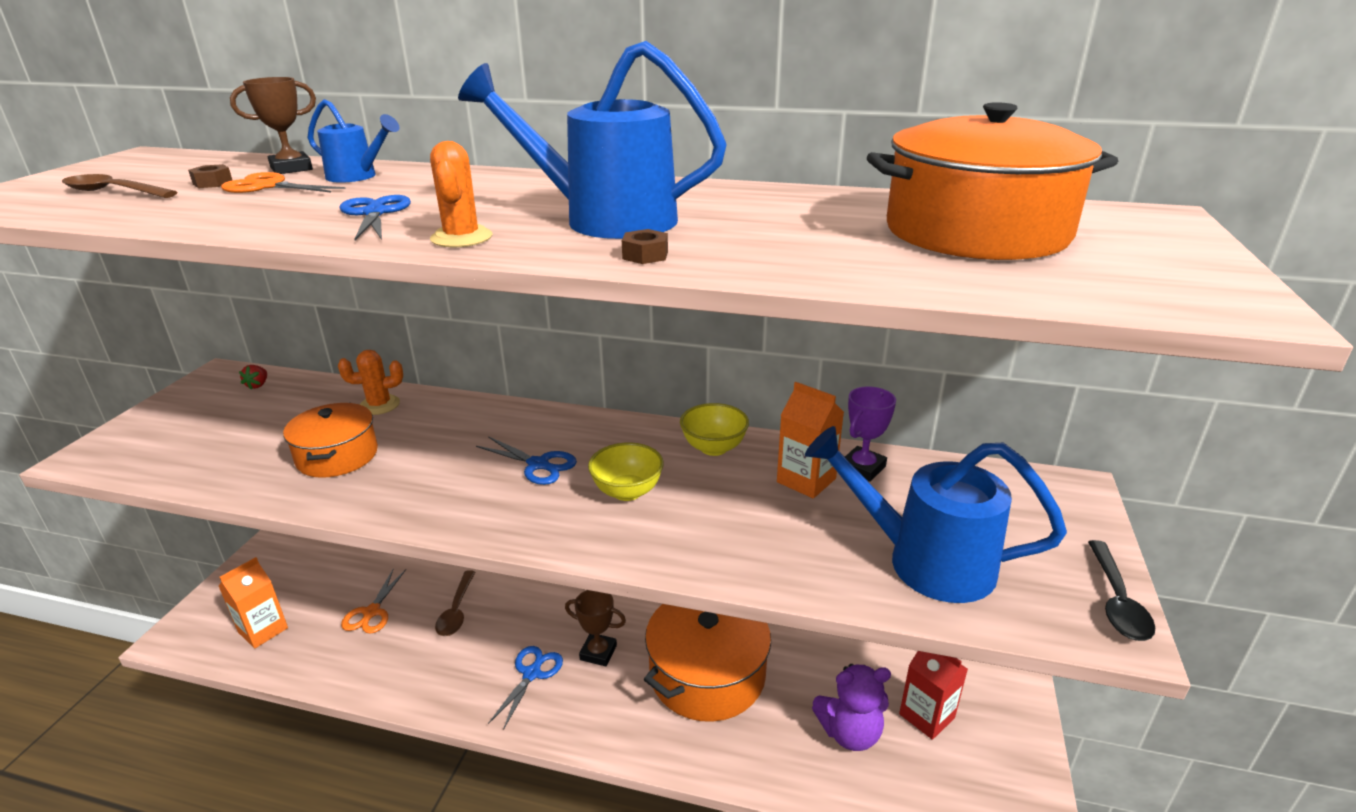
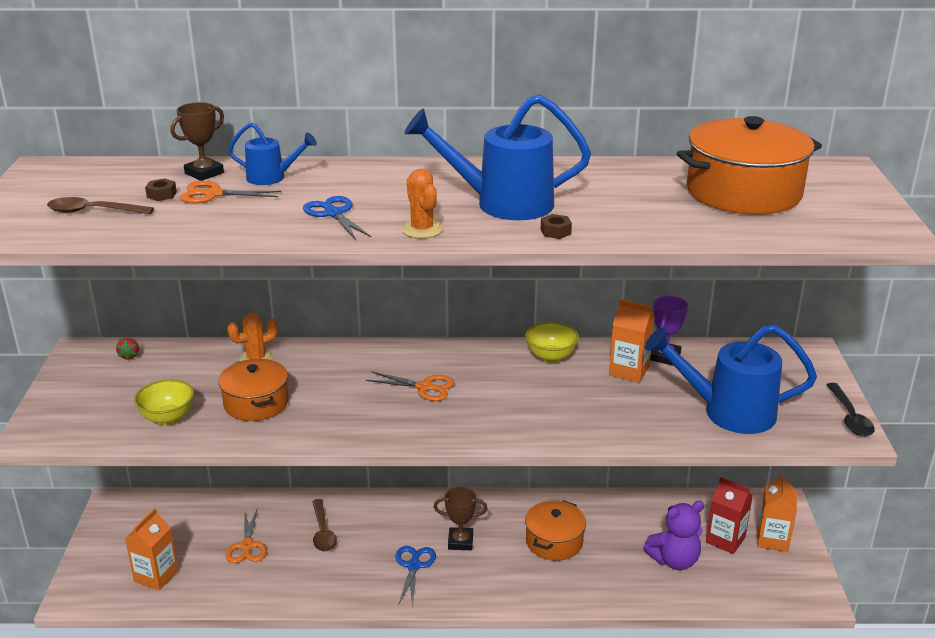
camera: 15 degrees left, 0 degrees up
blue scissors [476,436,577,485] -> orange scissors [366,371,455,401]
yellow bowl [588,442,664,501] -> yellow bowl moved to [134,379,194,425]
orange pot [644,604,771,722] -> orange pot [525,500,586,561], size x0.61
none -> orange carton [757,473,797,552]

